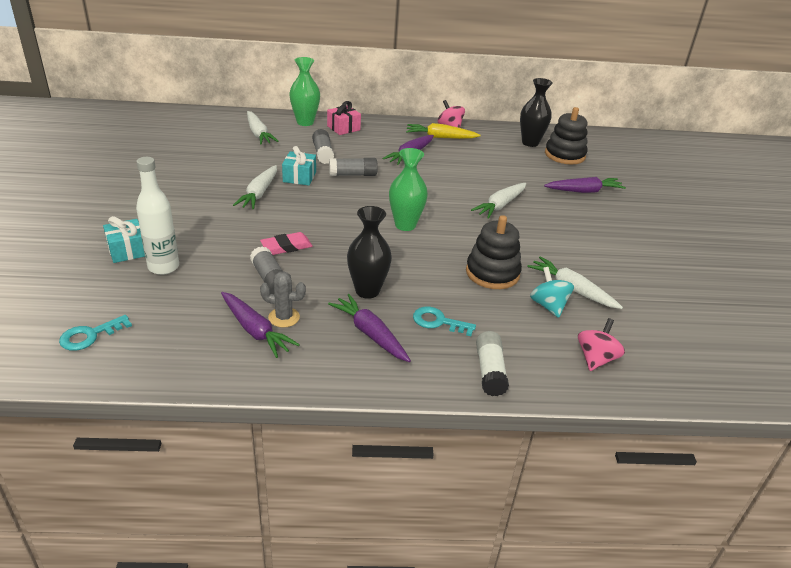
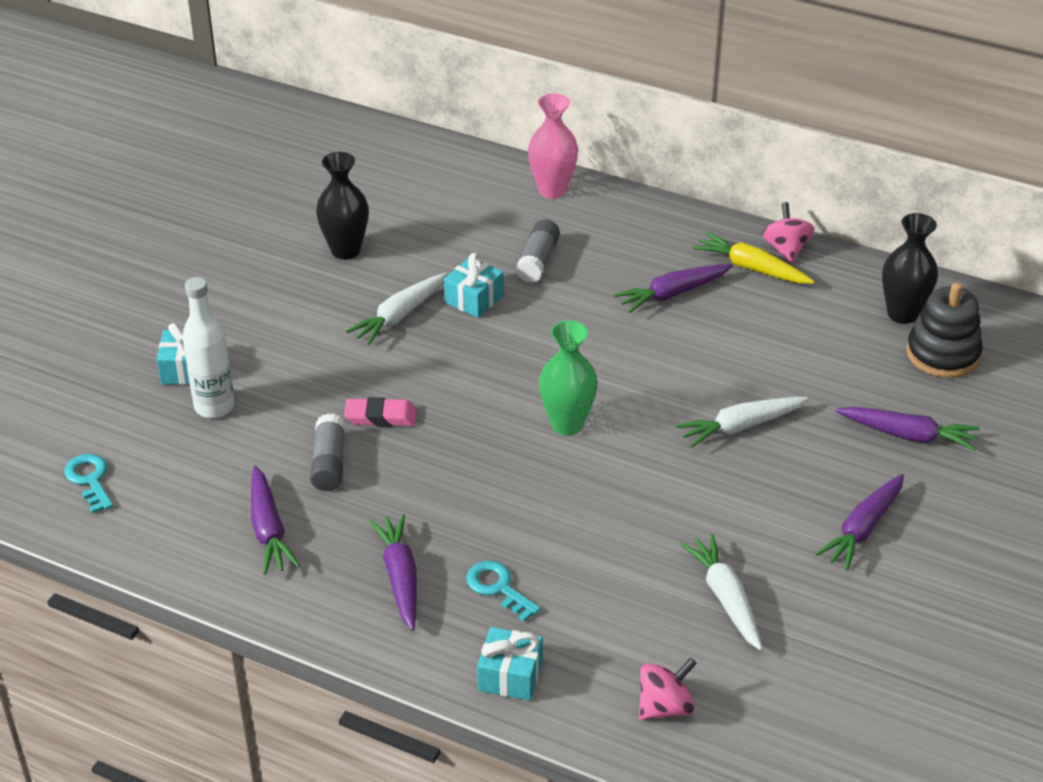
camera: 30 degrees right, 5 degrees up
turquoise key [59,315,132,351] -> turquoise key turned 75 degrees clockwise [64,454,113,513]
white carrot [247,111,279,144] -> none
grey cactus [260,271,306,328] -> none
green vase [289,57,320,126] -> pink vase [528,93,578,199]
pink gift [327,101,361,135] -> none
grey glue stick [329,158,378,176] -> none
black vase [347,206,392,299] -> black vase moved to [316,152,369,260]
black stacking toy [466,215,522,289] -> none
white glue stick [476,331,509,396] -> turquoise gift [477,627,543,701]
turquoise spinning top [530,267,574,318] -> none
none -> purple carrot [815,474,904,571]

